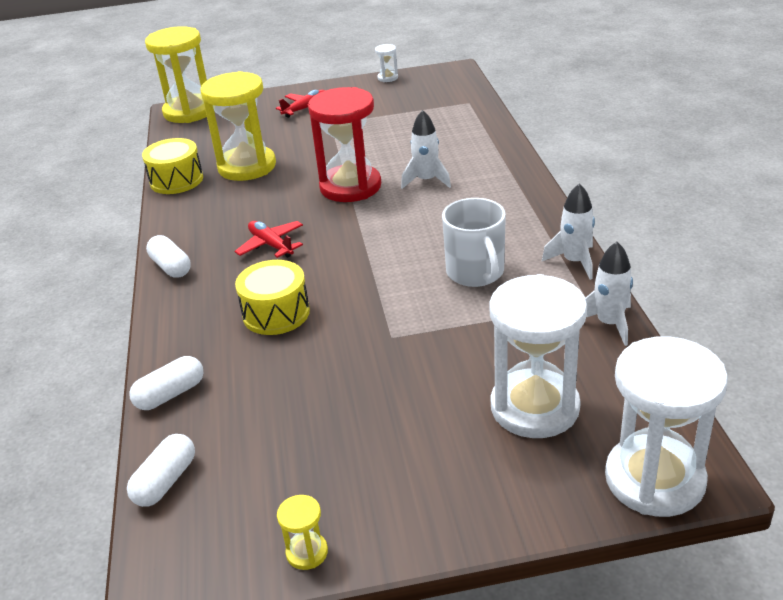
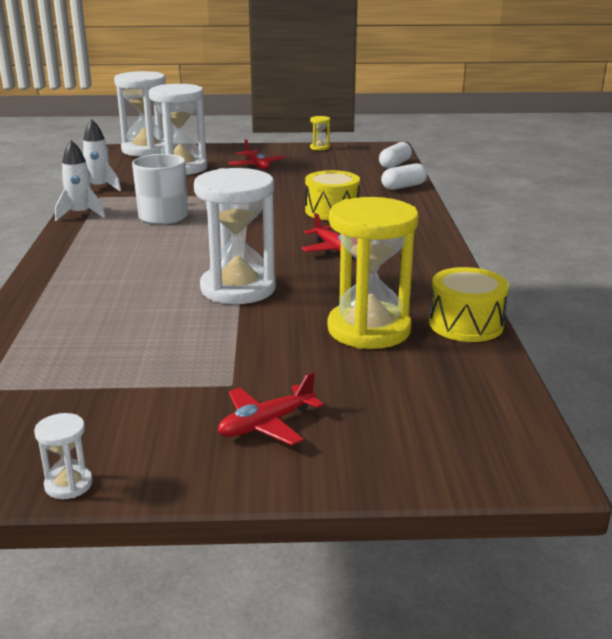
camera: 175 degrees left, 10 degrees down
yellow hourglass [145,26,207,123] -> none
white capsule [146,235,191,278] -> none
red hourglass [308,87,381,202] -> white hourglass [194,168,276,304]
white rocket [401,110,451,189] -> none
none -> red plane [229,139,285,170]

